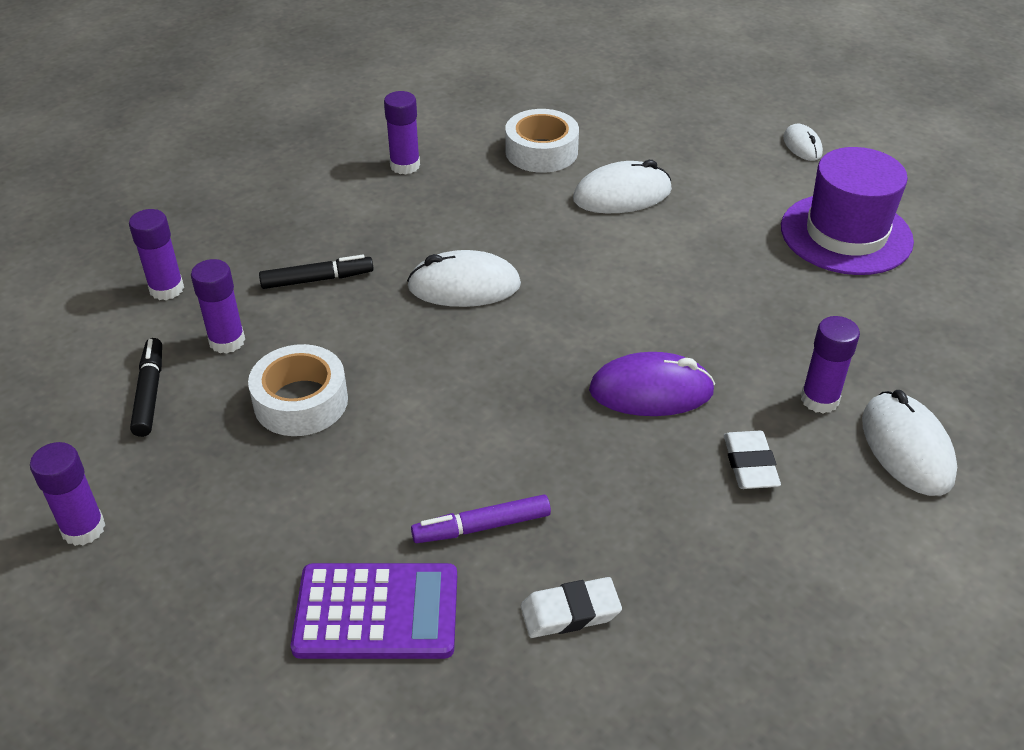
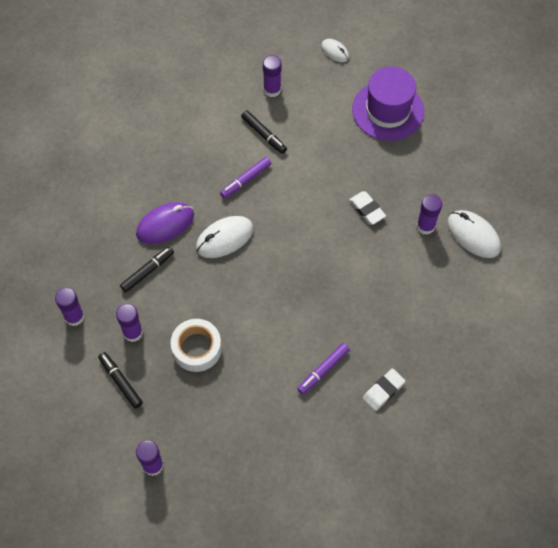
camera: 30 degrees left, 20 degrees up
purple calculator [291,563,457,659] -> none
purple glue stick [384,91,420,174] -> purple glue stick moved to [263,55,281,97]
white tape [505,109,579,173] -> none
white mouse [573,160,672,213] -> black marker [241,110,287,154]
purple mouse [589,352,715,416] -> purple mouse moved to [136,202,194,244]
white eraser [724,431,781,489] -> white eraser moved to [349,191,386,225]
none -> purple marker [220,157,271,199]

